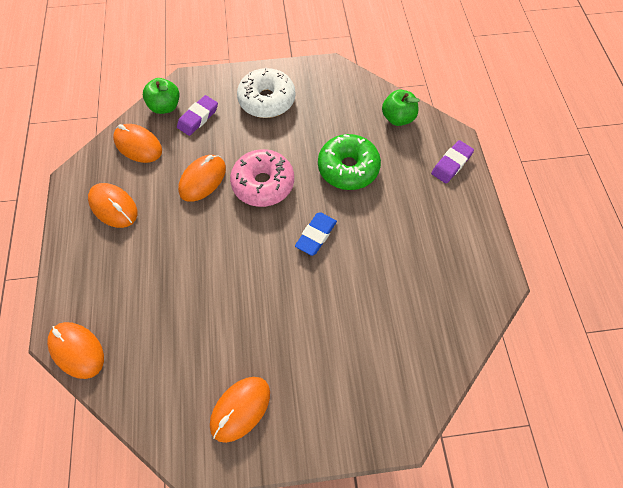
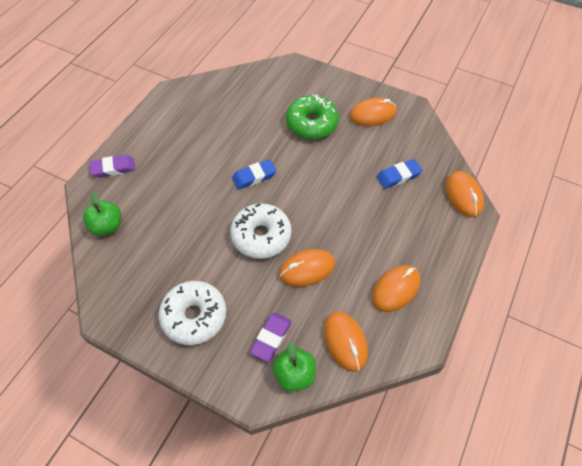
camera: 145 degrees left, 5 degrees down
orange mouse [88,183,137,228] -> orange mouse turned 60 degrees clockwise [372,265,420,312]
purple eraser [177,95,218,136] -> purple eraser turned 45 degrees counterclockwise [250,313,292,362]
pink donut [230,149,294,207] -> white donut [230,203,291,259]
green donut [318,134,381,190] -> green donut moved to [286,95,339,139]
none -> blue eraser [377,159,423,189]

